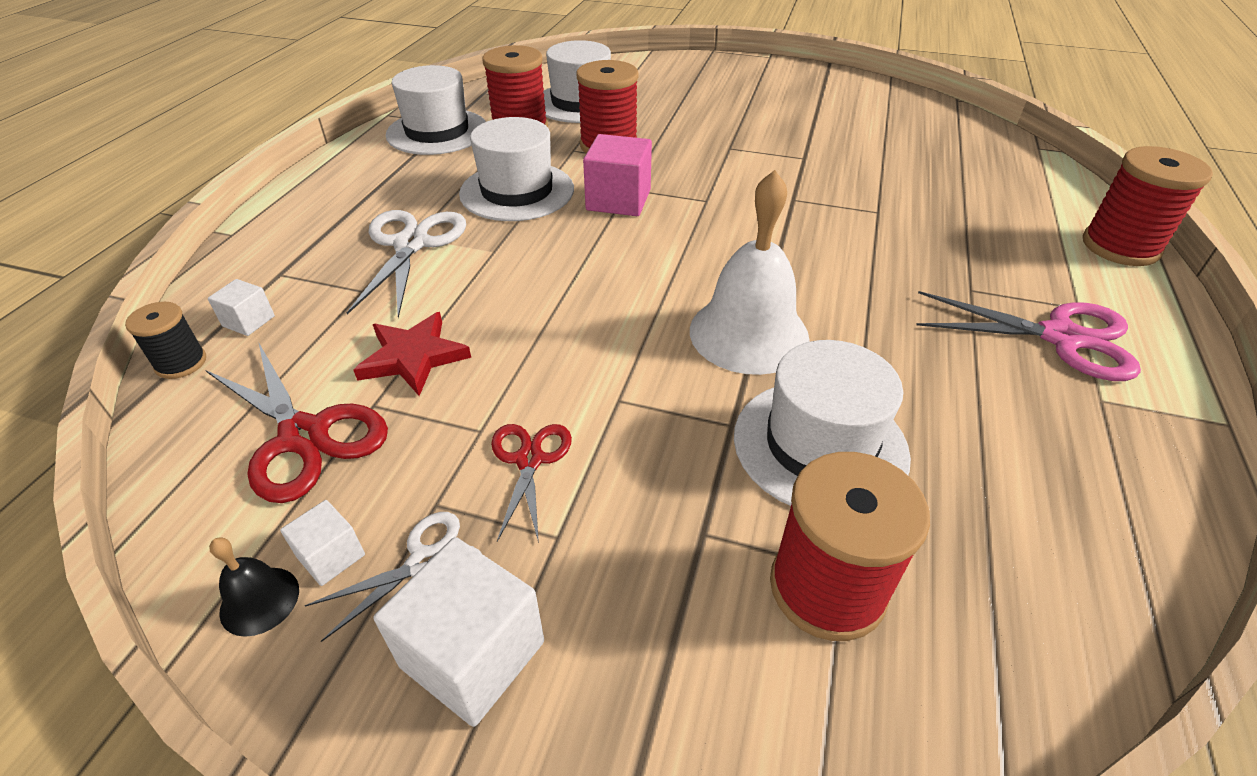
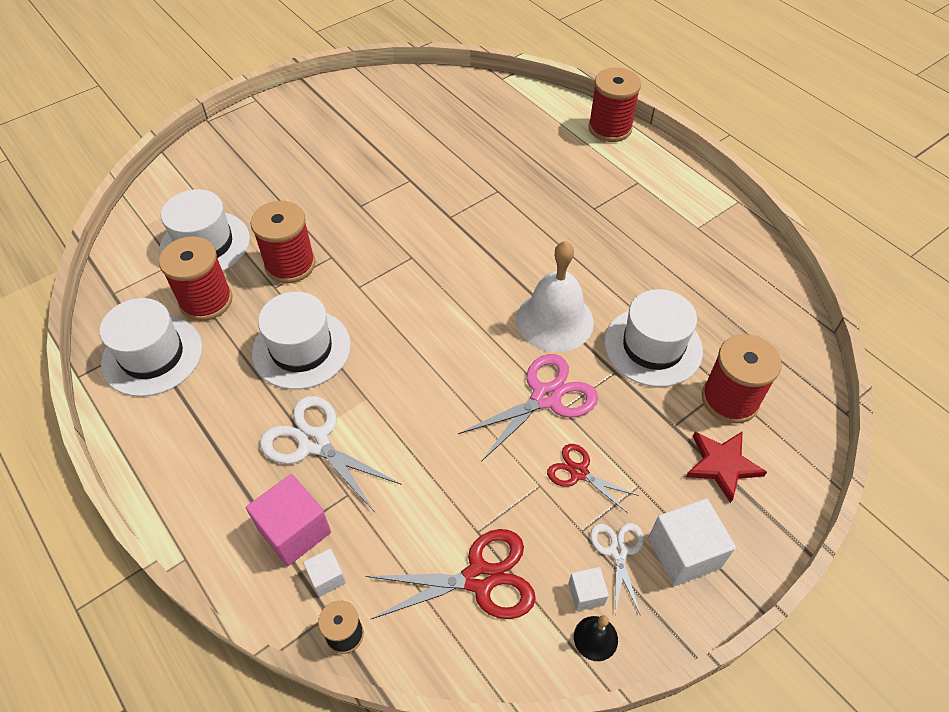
camera: 55 degrees left, 10 degrees up
red star [353,312,471,396] -> red star moved to [686,432,767,503]
pink cube [583,134,652,216] -> pink cube moved to [246,474,331,566]
pink scissors [916,291,1141,381] -> pink scissors moved to [458,354,598,462]

